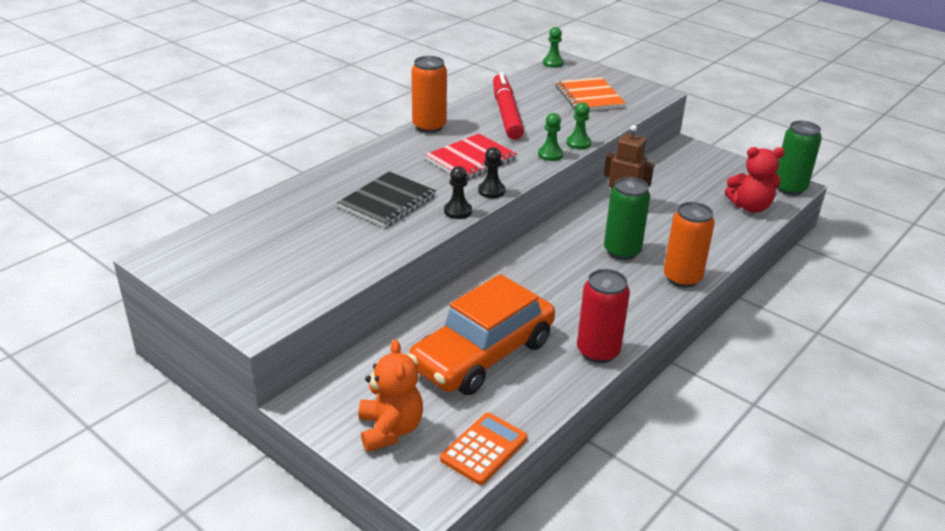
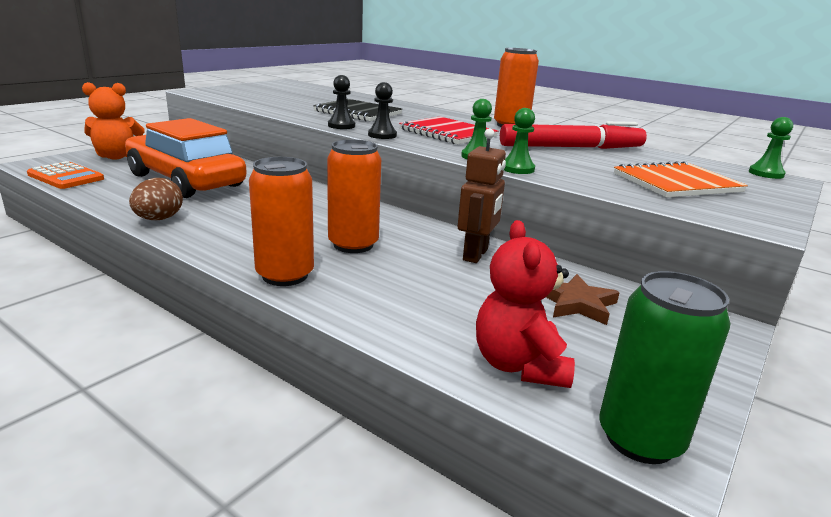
camera: 85 degrees right, 10 degrees down
red can [577,269,630,363] -> brown egg [129,178,183,220]
green can [604,177,650,260] -> orange can [327,139,381,253]
none -> brown star [546,274,620,325]

